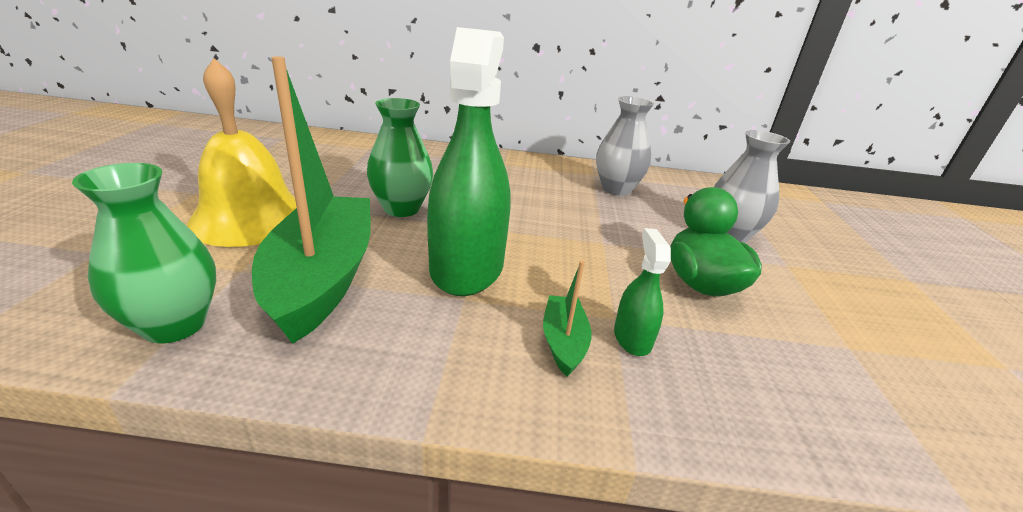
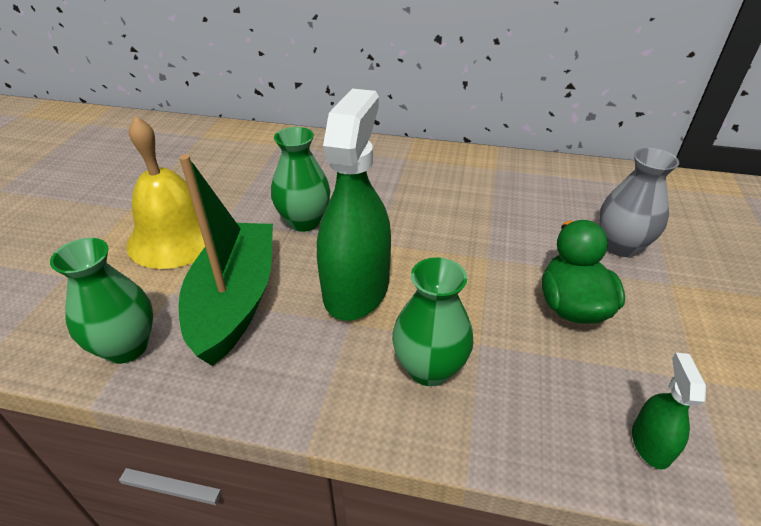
camera: 10 degrees right, 10 degrees up
green boat [543,261,592,377] -> green vase [392,257,474,386]
grey vase [596,96,654,196] -> none
green spray bottle [614,228,671,356] -> green spray bottle moved to [632,353,706,469]

